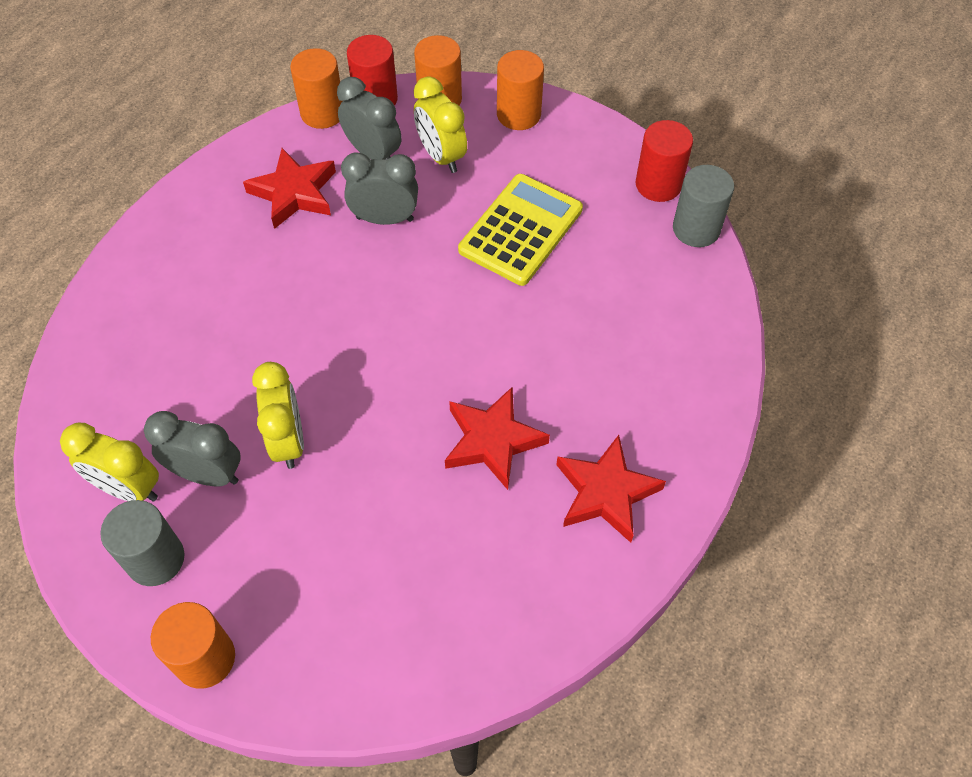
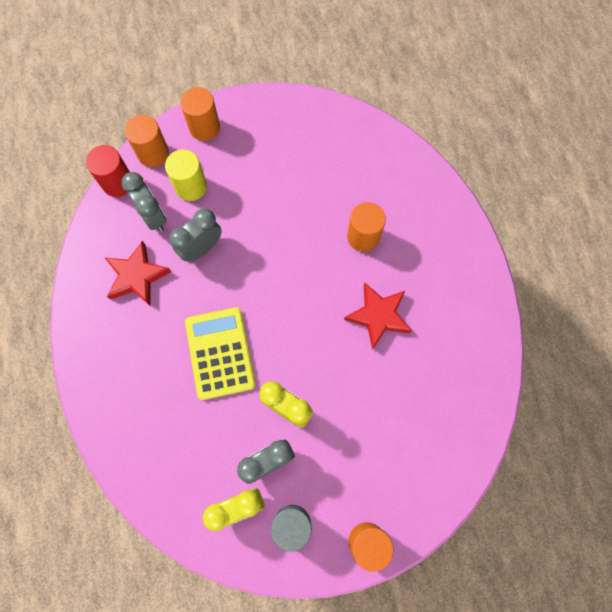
camera: 45 degrees left, 15 degrees up
orange cylinder [290,48,343,129] -> orange cylinder moved to [347,202,386,252]
grey clock [337,77,402,160] -> grey clock turned 60 degrees clockwise [122,172,167,232]
yellow clock [414,76,467,173] -> yellow cylinder [165,149,207,201]
yellow calculator [458,174,583,286] -> yellow calculator moved to [185,307,256,400]
red star [556,435,666,543] -> none
red cylinder [635,120,693,202] -> none
grey cylinder [673,165,734,247] -> none

